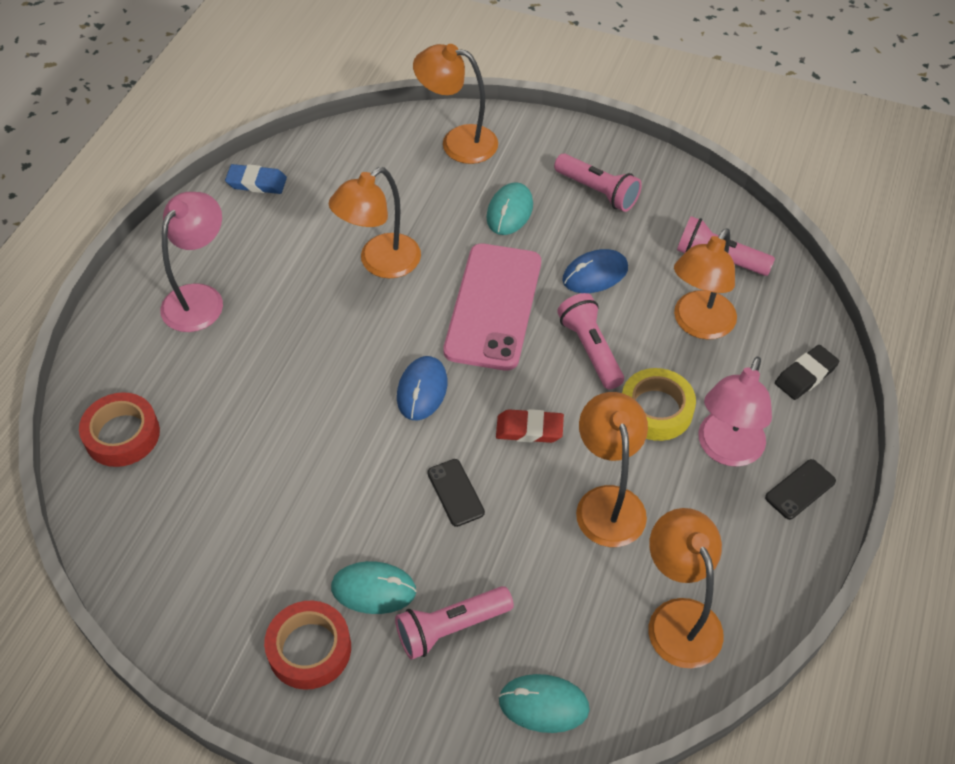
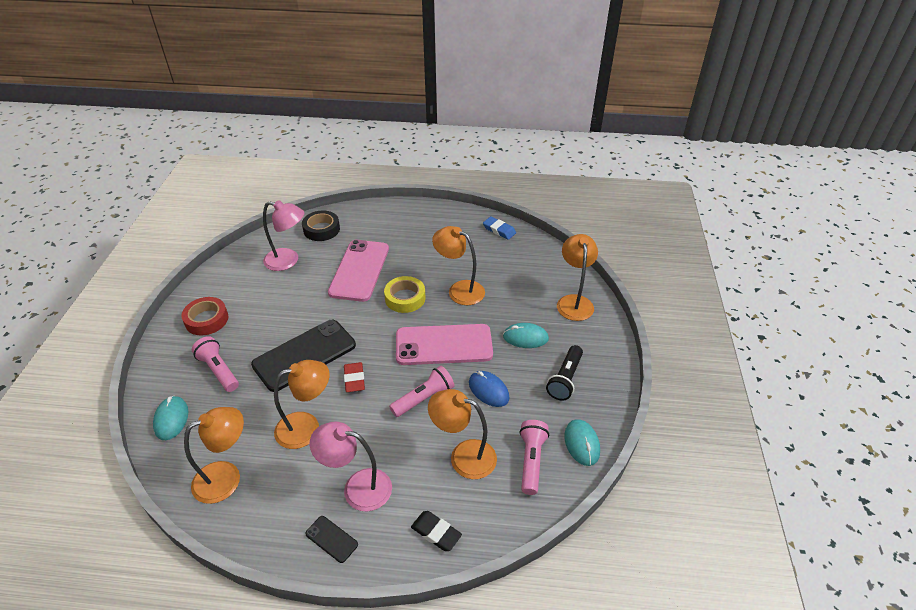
camera: 75 degrees right, 10 degrees down
red tape [79,392,160,467] -> black tape [302,211,340,241]
pink lamp [160,192,223,332] -> pink lamp moved to [263,200,304,271]
blue eraser [225,164,287,194] -> blue eraser turned 45 degrees counterclockwise [483,217,516,240]
turquoise mouse [331,561,416,614] -> turquoise mouse moved to [564,419,600,466]
blue mouse [397,356,447,420] -> none
black phone [427,459,485,527] -> black phone [251,320,356,392], size x2.35
pink flashlight [554,154,642,212] -> black flashlight [546,345,583,401]
yellow tape [622,368,696,441] -> yellow tape moved to [384,276,425,313]
none -> pink phone [328,240,389,302]

